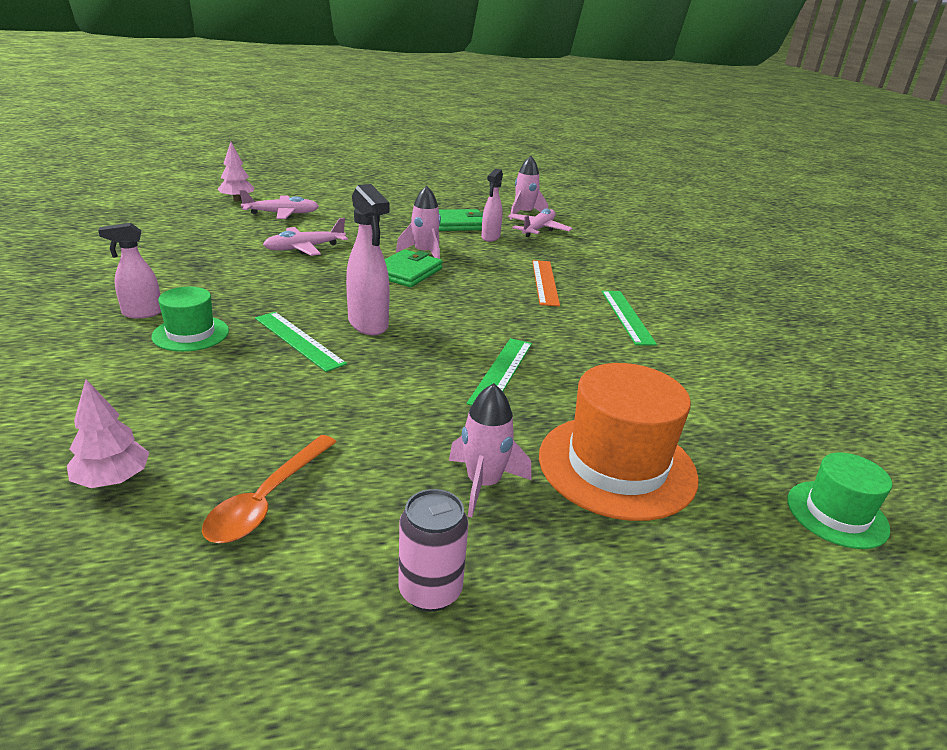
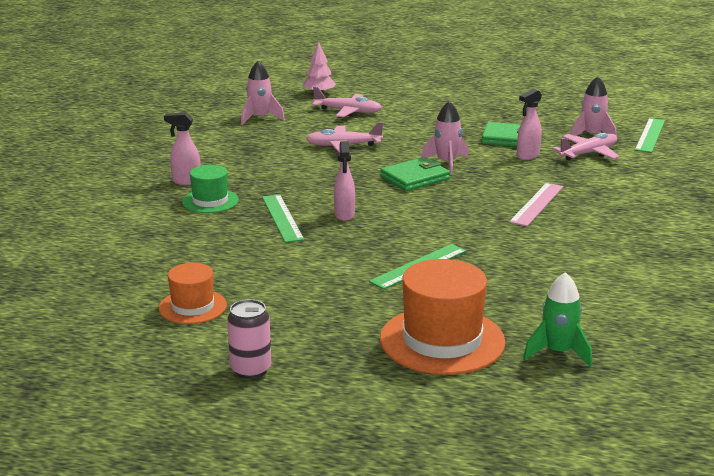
camera: 30 degrees right, 5 degrees down
pink tree [67,379,150,488] -> none
orange spoon [202,435,336,543] -> orange hat [159,263,227,324]
pink spray bottle [346,184,390,336] -> pink spray bottle [334,141,355,221], size x0.66
pink rocket [449,383,531,518] -> pink rocket moved to [241,61,285,125]
orange ruler [532,260,560,306] -> pink ruler [509,183,564,226]
green ruler [602,291,657,346] -> green ruler moved to [635,118,665,153]
green hat [787,452,892,549] -> none
none -> green rocket [523,272,592,367]

